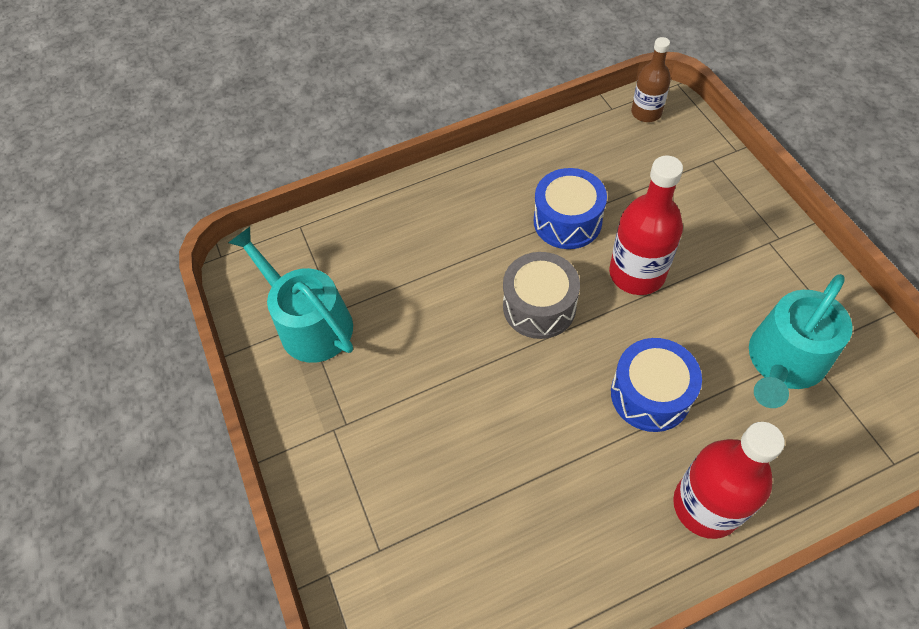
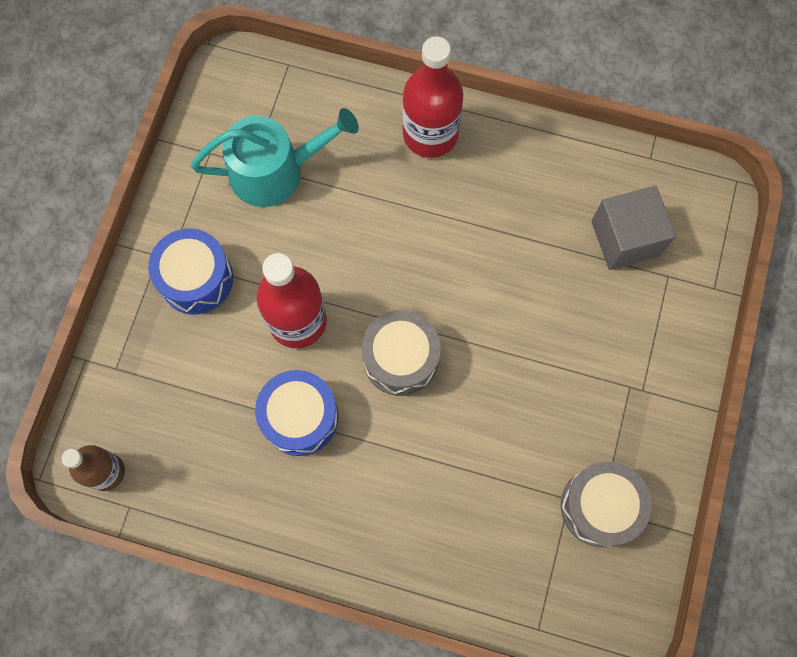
camera: 145 degrees left, 15 degrees up
turquoise watering can [228,227,353,363] -> grey drum [561,462,652,547]
blue drum [611,338,702,432] -> blue drum moved to [148,229,233,314]
none -> grey cube [591,185,676,270]

